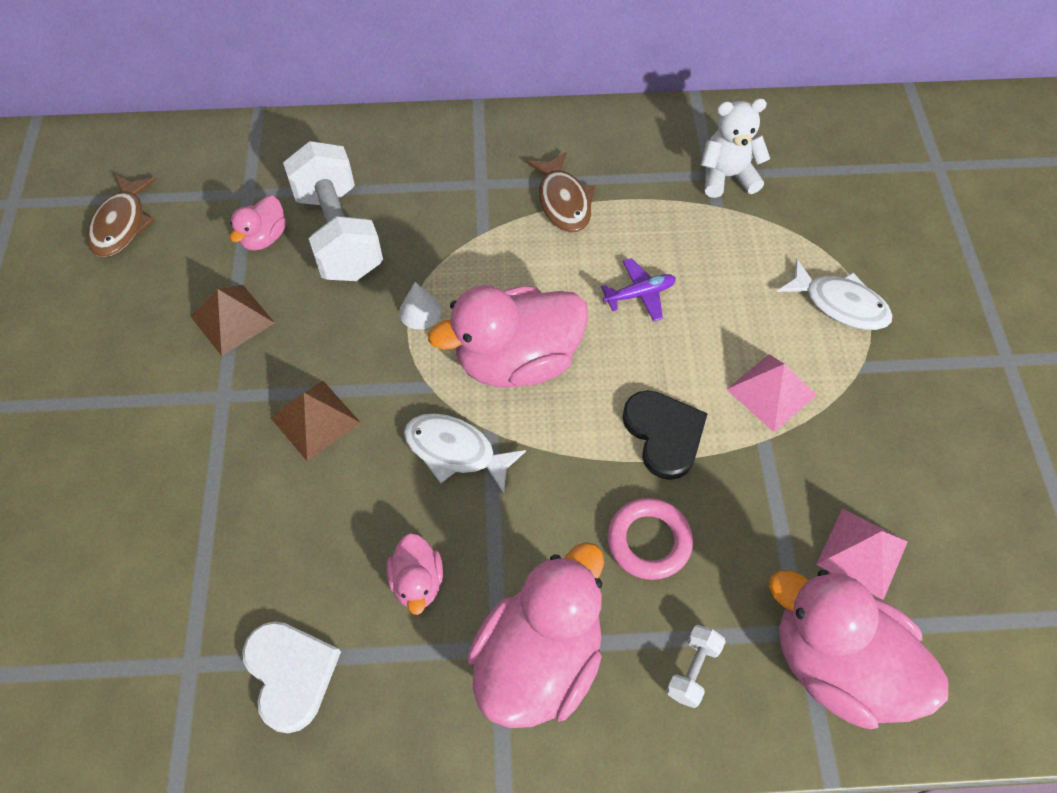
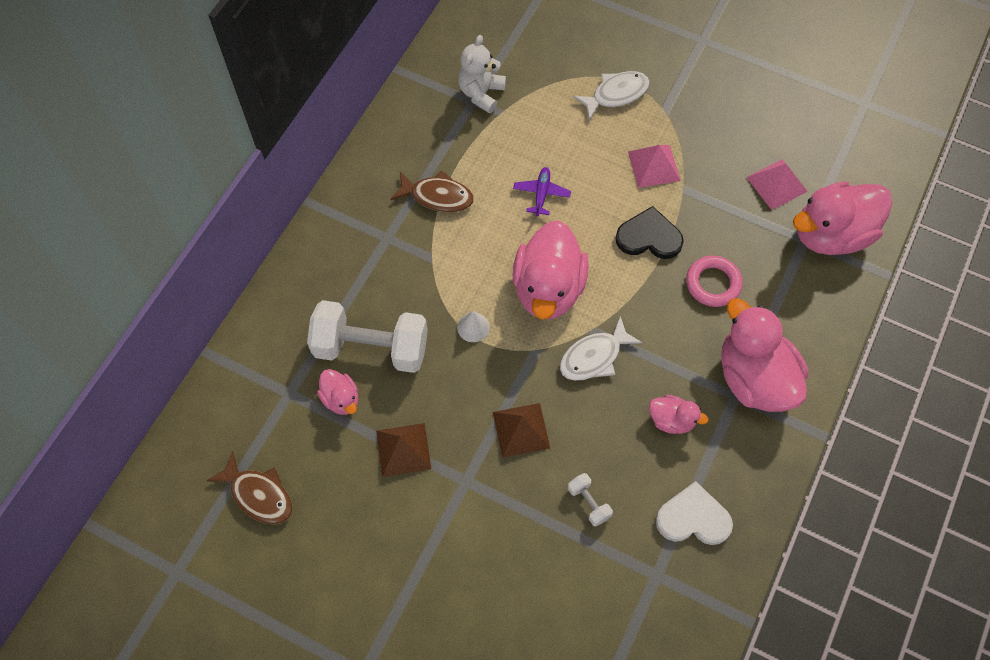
camera: 60 degrees left, 5 degrees up
white dumbbell [666,625,726,708] -> white dumbbell moved to [568,473,613,527]

